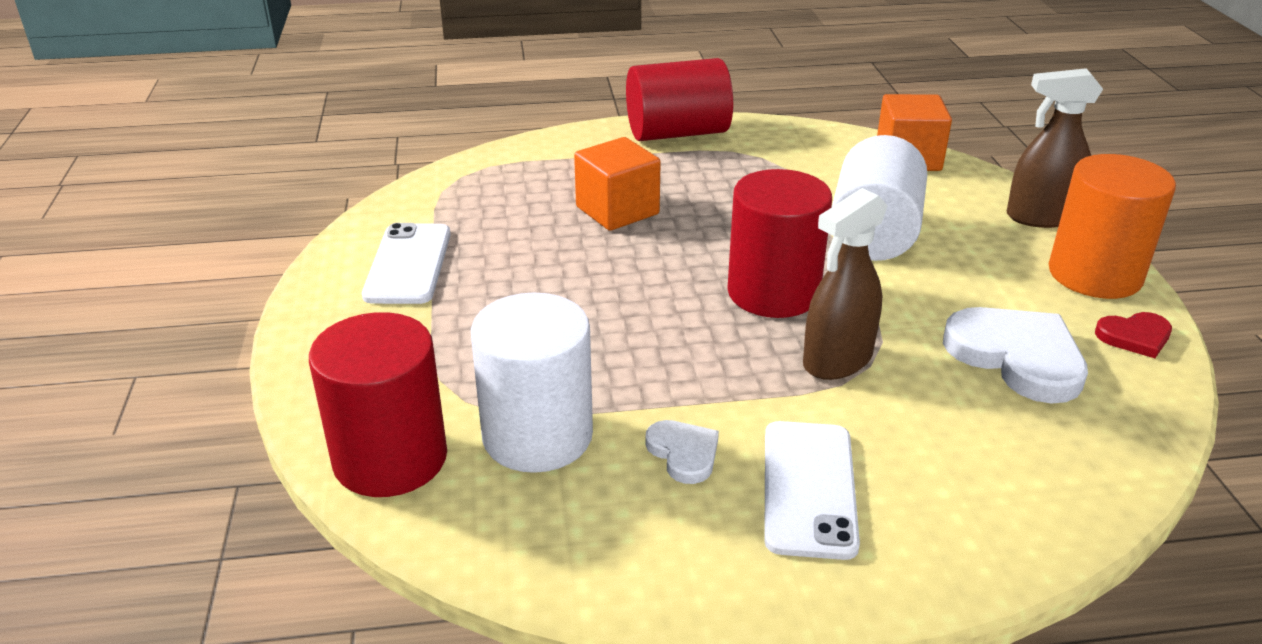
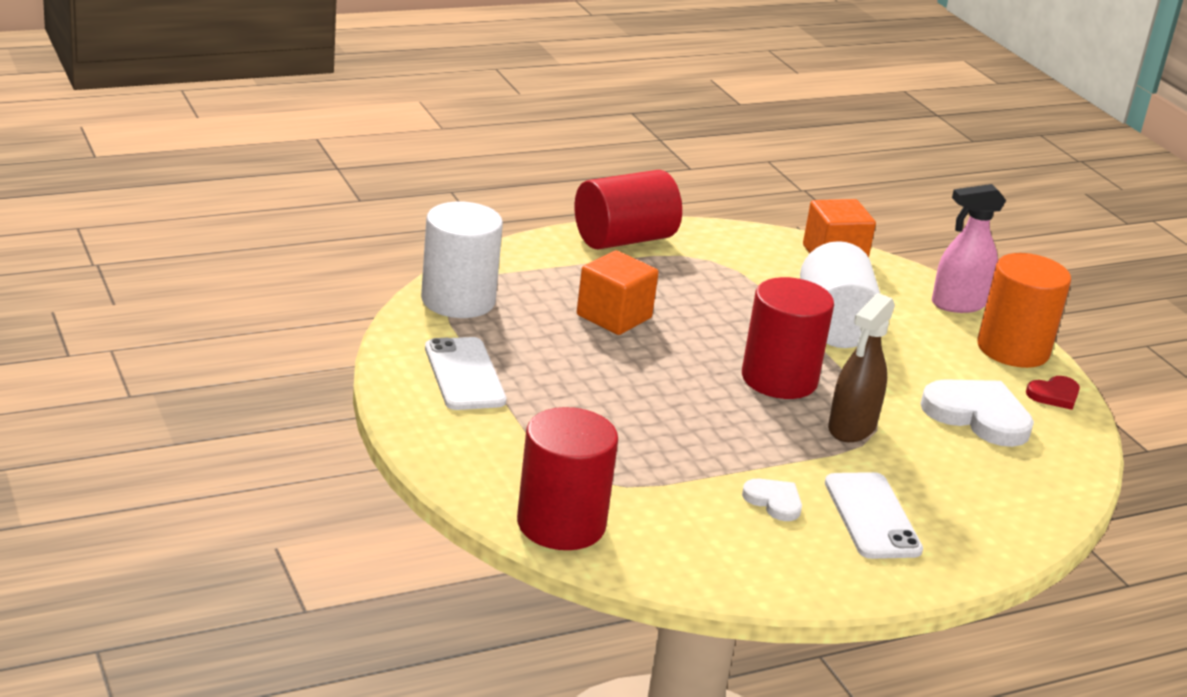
camera: 20 degrees left, 5 degrees down
white cylinder [471,293,593,473] -> white cylinder moved to [421,201,503,318]
brown spray bottle [1007,68,1103,228] -> pink spray bottle [932,184,1006,313]

